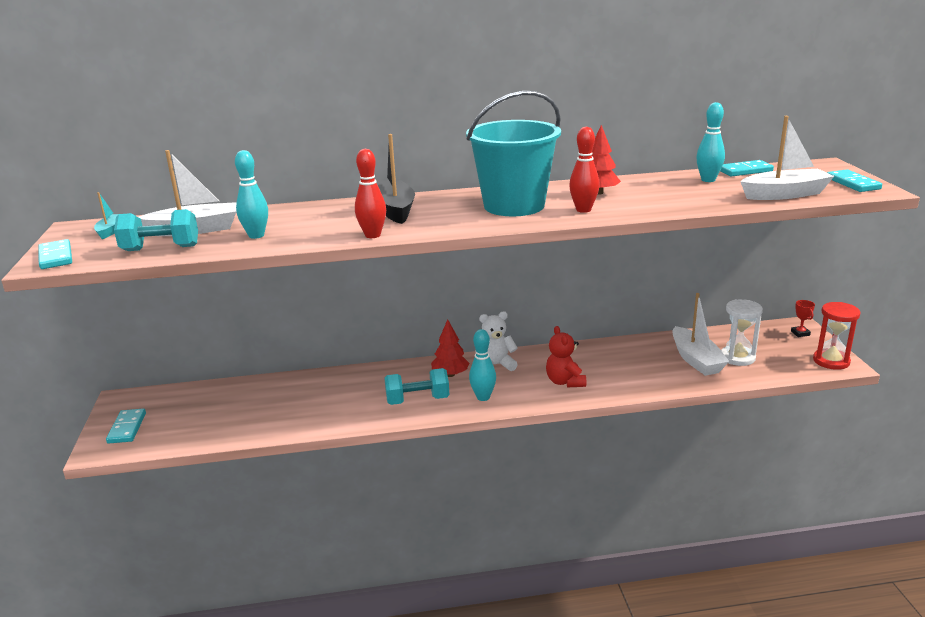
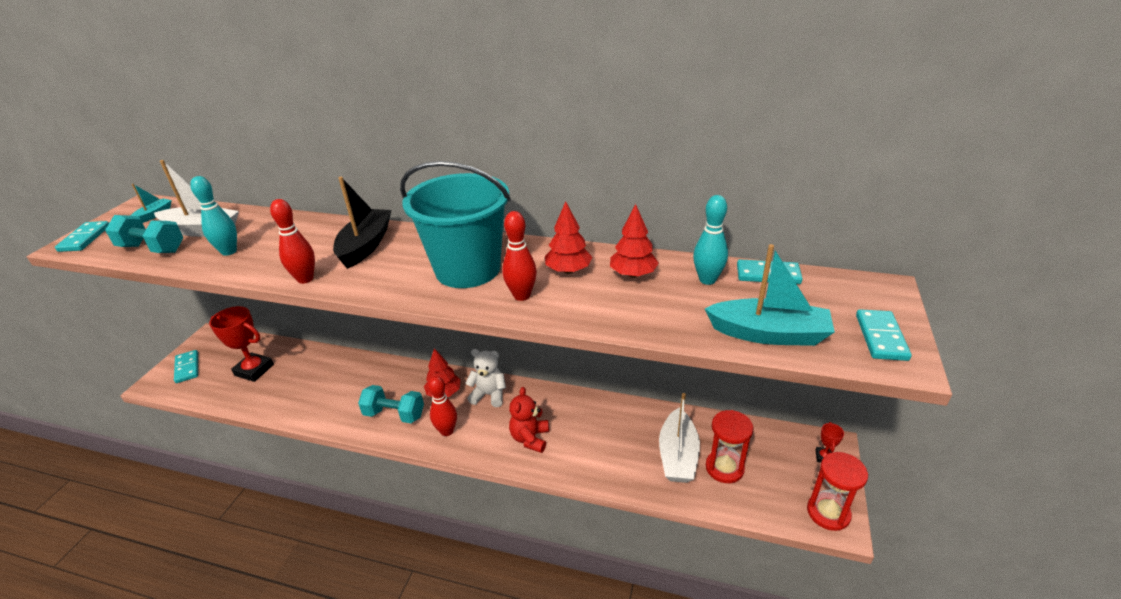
camera: 25 degrees right, 10 degrees up
turquoise domino [106,409,146,443] -> turquoise domino turned 45 degrees counterclockwise [174,350,198,383]
turquoise bowling pin [469,329,496,401] -> red bowling pin [428,376,457,436]
white hourglass [721,299,763,366] -> red hourglass [706,410,753,483]
white boat [740,116,834,200] -> turquoise boat [705,244,835,346]
none -> red trophy [209,306,274,382]
none -> red tree [610,204,659,278]

